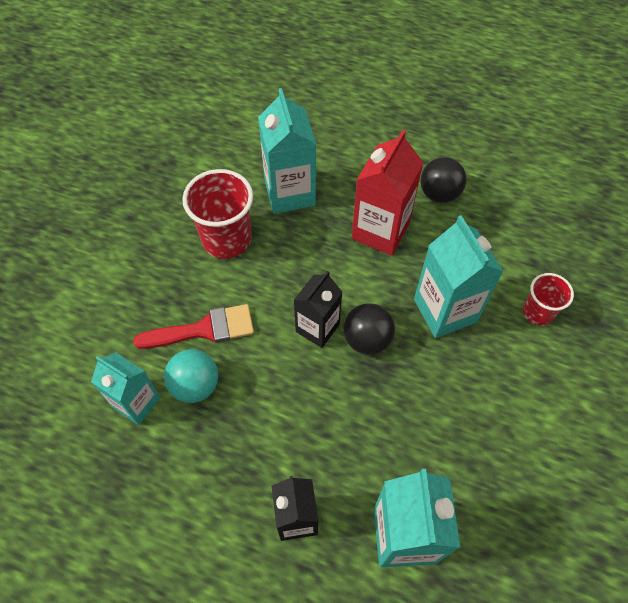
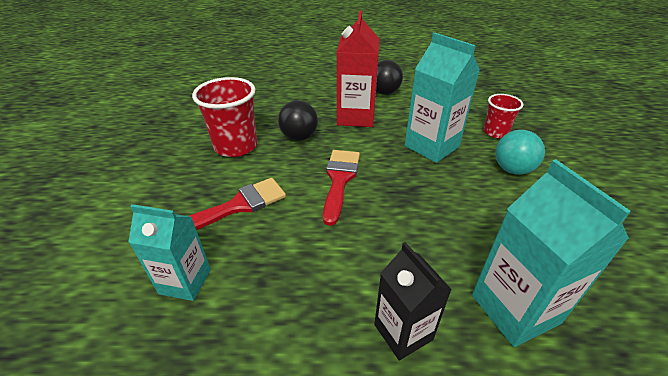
camera: 20 degrees left, 20 degrees down
turquoise ball [164,349,218,403] -> turquoise ball moved to [495,130,545,175]
turquoise carton [258,88,316,214] -> none
black carton [294,271,342,348] -> red brush [323,150,360,226]
black ball [343,303,395,355] -> black ball moved to [278,100,318,141]

